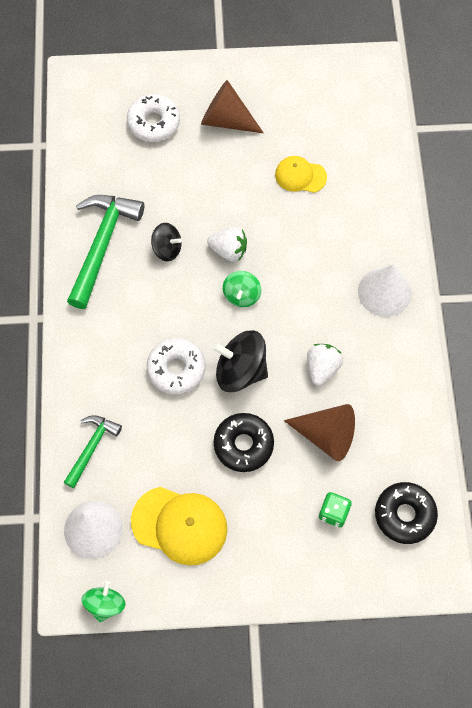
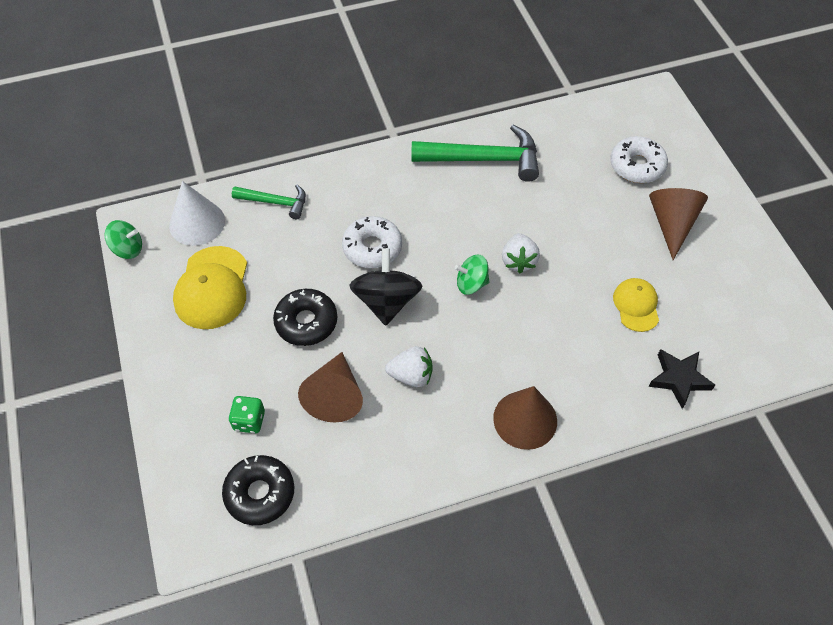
camera: 75 degrees right, 10 degrees down
black spinning top [151,223,182,261] -> none
white cone [358,264,412,317] -> brown cone [493,386,557,450]
none -> black star [648,349,715,409]

